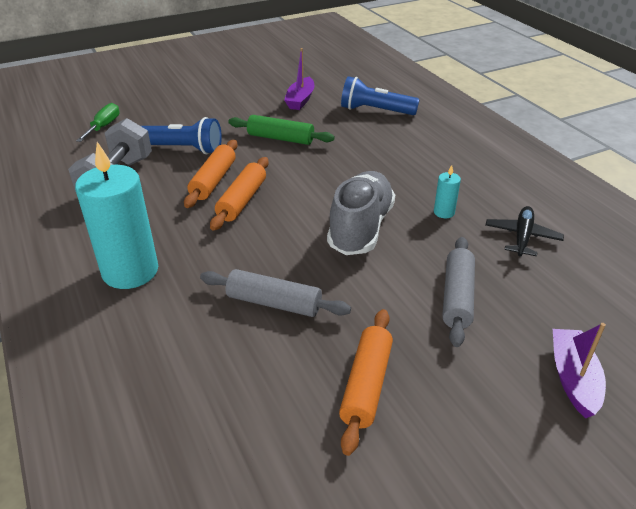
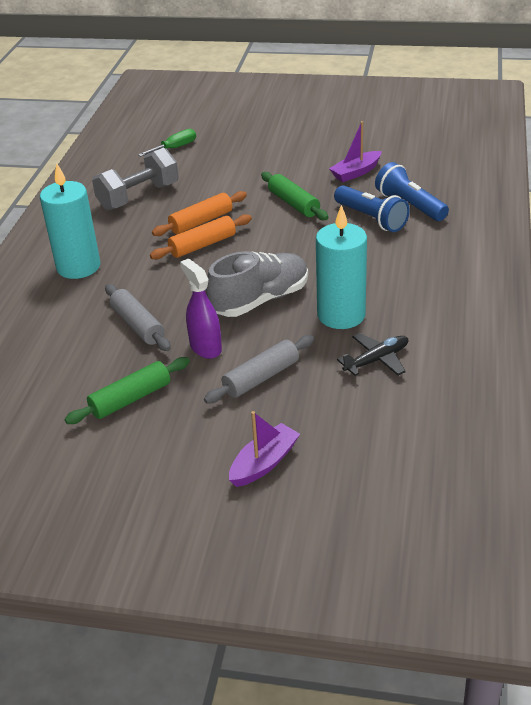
camera: 40 degrees right, 0 degrees up
blue flashlight [141,117,222,154] -> blue flashlight moved to [334,185,410,232]
orange rolling pin [339,309,393,456] -> green rolling pin [65,357,190,424]
turquoise candle [434,165,461,218] -> turquoise candle [316,205,367,329], size x2.34
none -> purple spray bottle [180,259,222,359]

